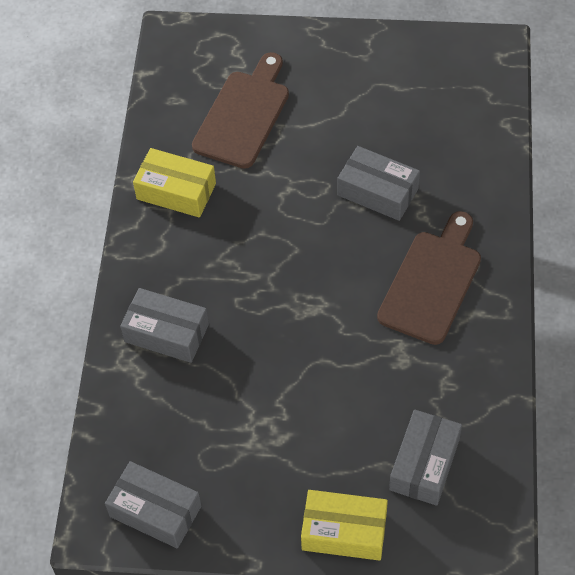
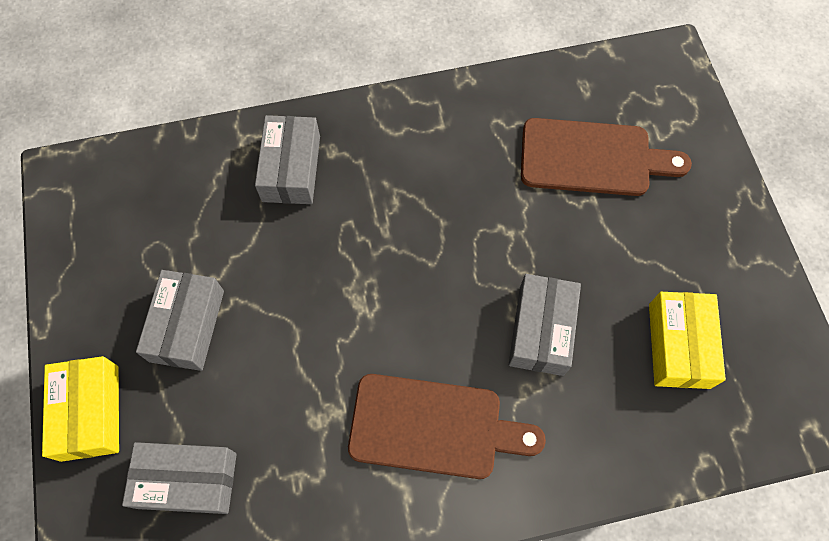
camera: 70 degrees right, 10 degrees up
grey box [105,461,201,549] -> grey box moved to [136,270,224,371]
yellow box [133,148,216,218] -> yellow box moved to [649,292,726,389]

